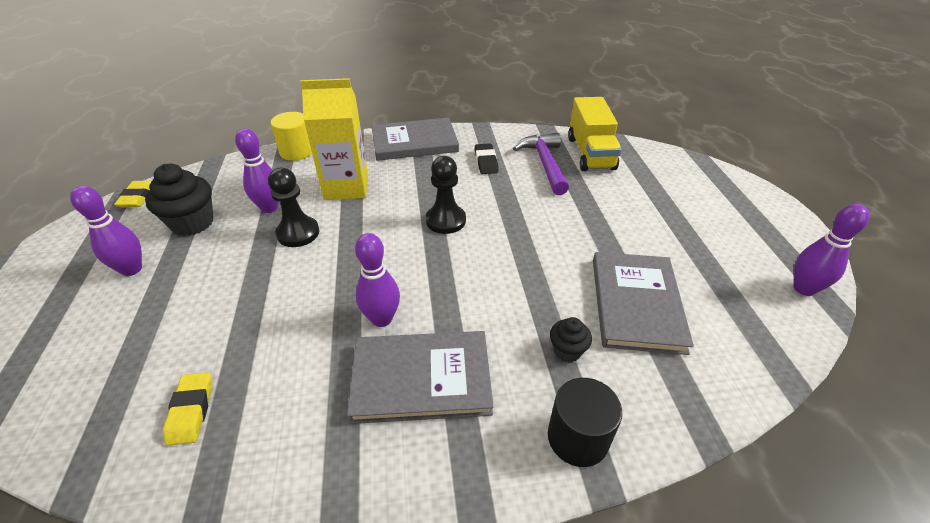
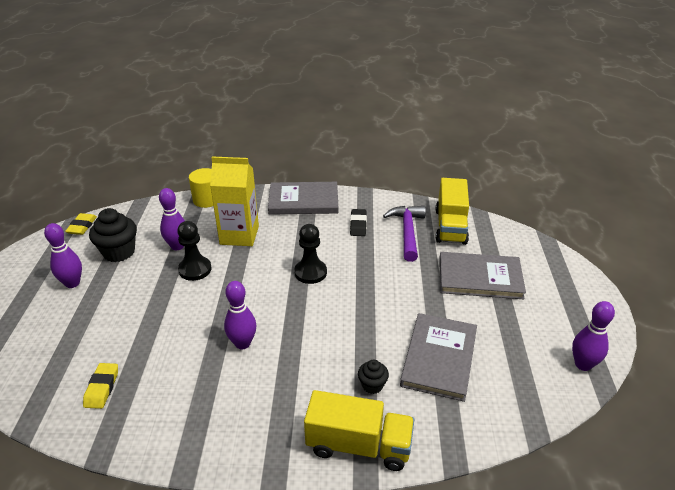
camera: 10 degrees right, 5 degrees down
grey book [347,331,494,424] -> grey book moved to [439,252,526,299]
black cylinder [548,378,622,467] -> yellow truck [304,390,414,471]

